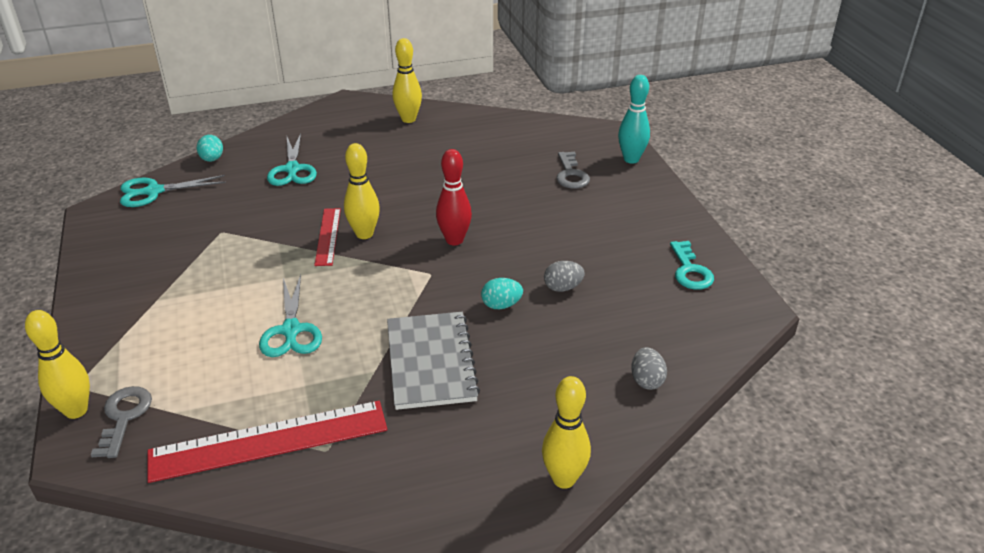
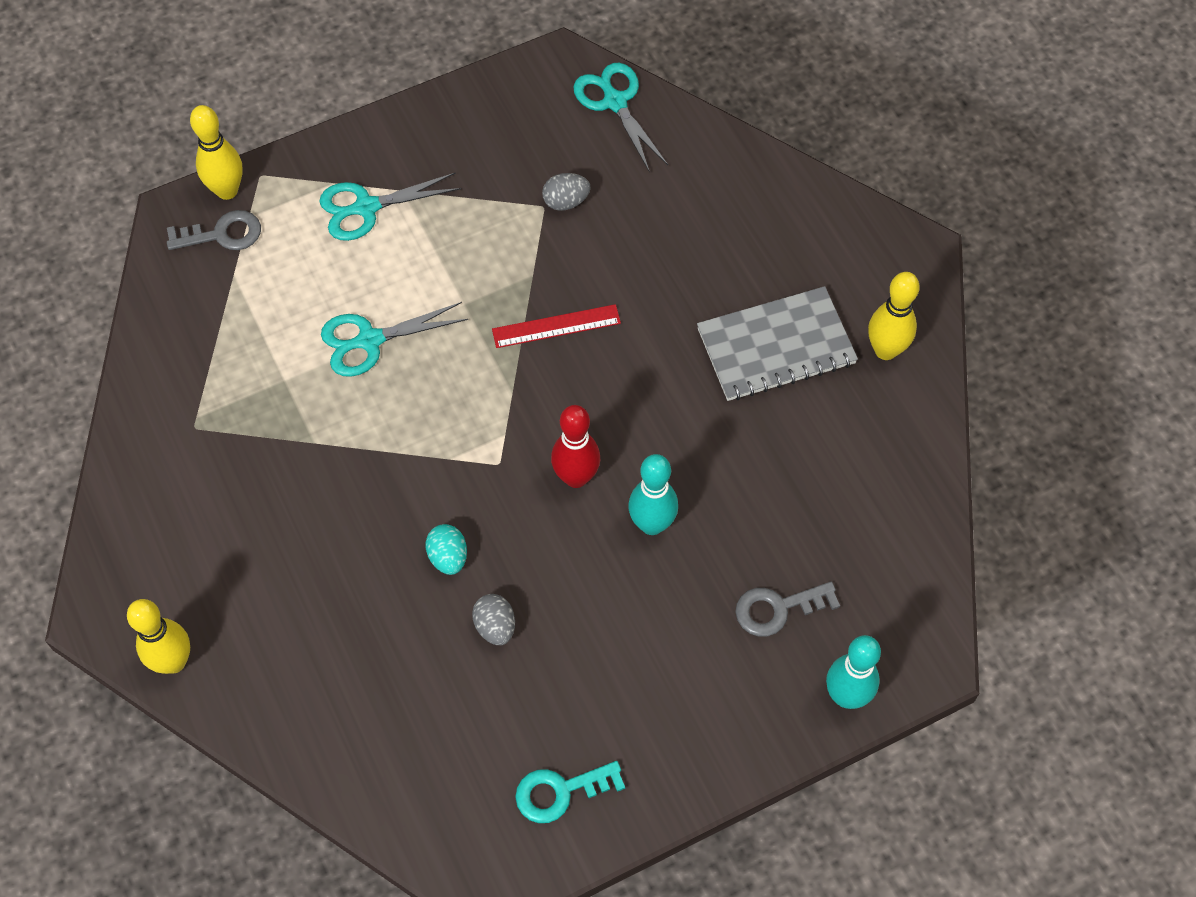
camera: 80 degrees right, 25 degrees up
red ruler [147,401,387,483] -> none
turquoise egg [197,135,223,162] -> none
turquoise scissors [267,134,317,186] -> turquoise scissors moved to [319,173,461,241]
yellow bowling pin [344,143,380,239] -> none
grey notebook [387,312,480,410] -> grey notebook moved to [697,286,858,401]
grey egg [631,347,667,390] -> grey egg moved to [542,173,591,211]
none -> turquoise bowling pin [628,454,678,535]

